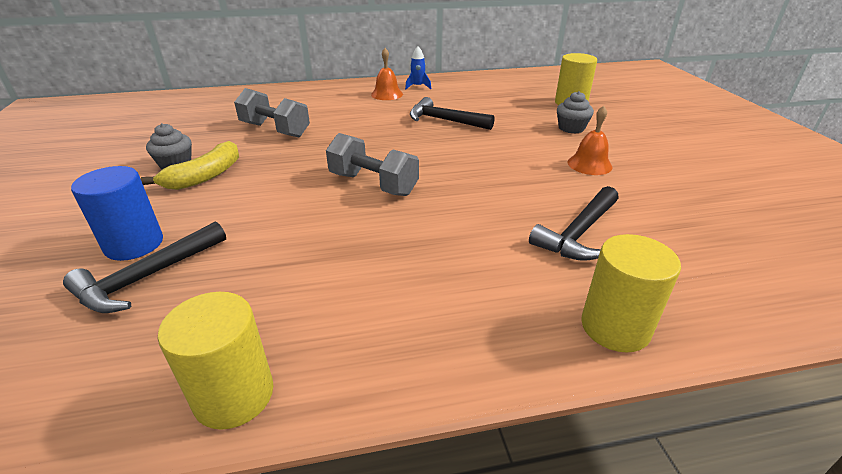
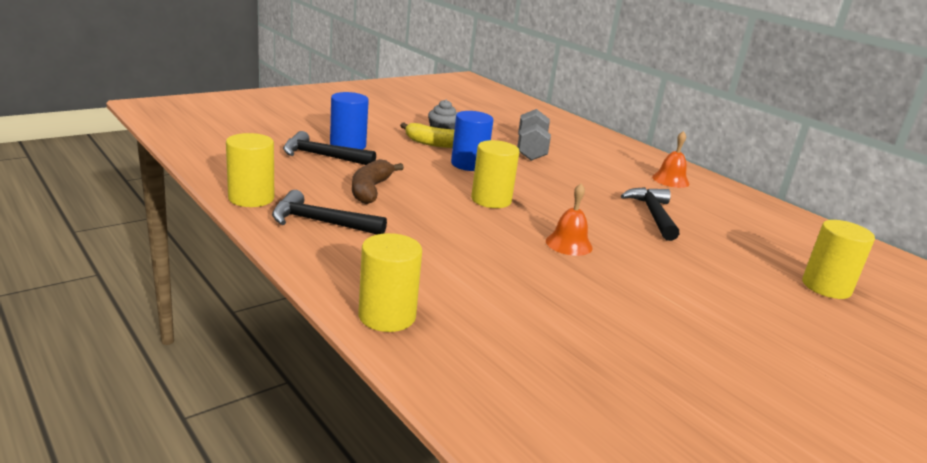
camera: 60 degrees right, 10 degrees down
grey dumbbell [326,133,419,196] -> yellow cylinder [471,140,520,208]
blue rocket [405,46,431,90] -> none
black hammer [529,186,619,261] -> black hammer moved to [272,190,387,234]
grey cupcake [557,91,594,134] -> none
orange bell [567,106,612,175] -> orange bell moved to [546,183,593,256]
none -> brown banana [352,159,404,204]
none -> blue cylinder [451,111,493,171]

